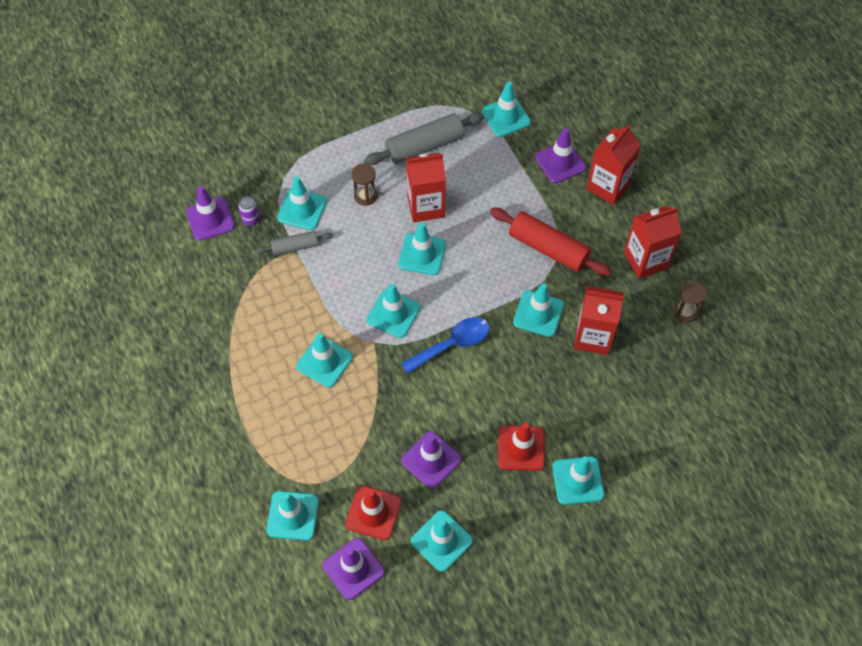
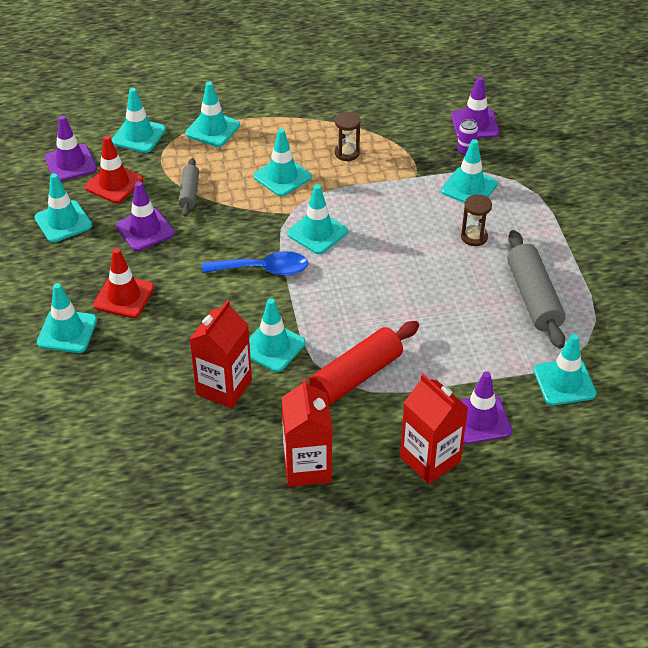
camera: 105 degrees right, 15 degrees down
grey rolling pin [256,231,333,255] -> grey rolling pin moved to [178,158,199,217]
turquoise traffic cone [398,222,446,275] -> turquoise traffic cone moved to [185,82,240,147]
blue spoon [401,317,489,374] -> blue spoon turned 75 degrees counterclockwise [202,251,308,276]
red carton [406,153,446,222] -> none
brown hourglass [673,281,707,323] -> brown hourglass moved to [335,112,361,161]

